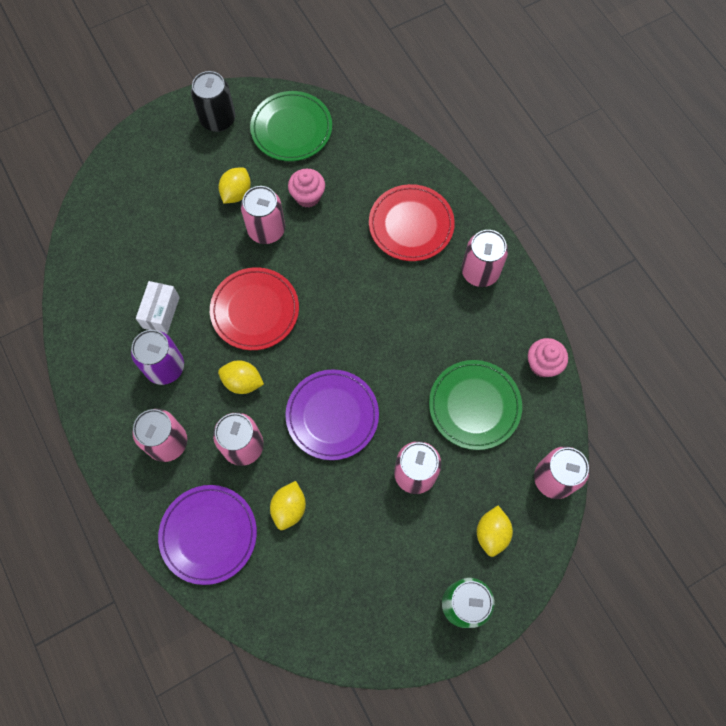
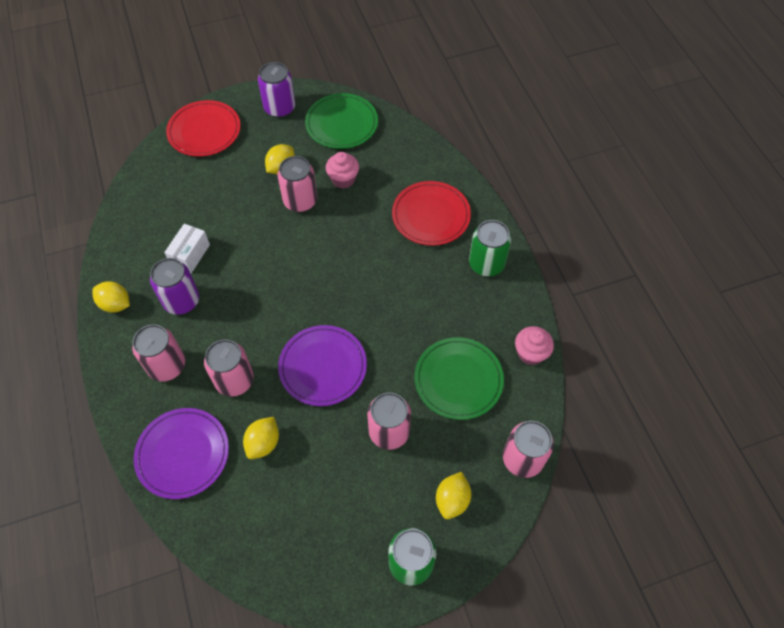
camera: 10 degrees right, 10 degrees down
black can [191,71,235,132] -> purple can [258,62,295,118]
red plate [210,267,299,350] -> red plate moved to [166,100,241,157]
yellow lemon [218,360,264,394] -> yellow lemon moved to [92,281,130,313]
pink can [462,230,508,287] -> green can [469,220,511,276]

